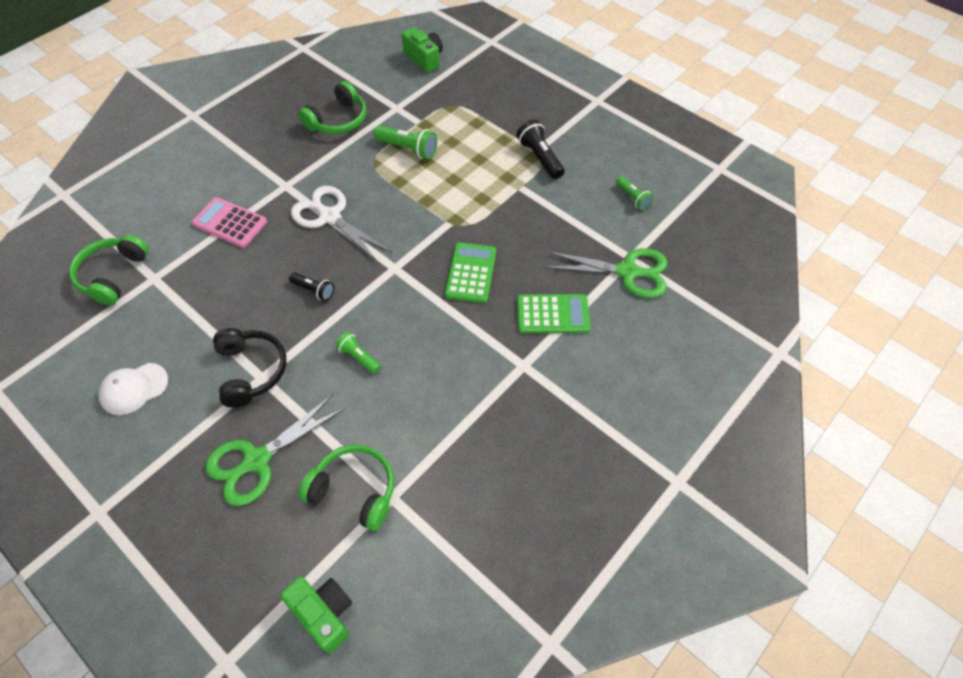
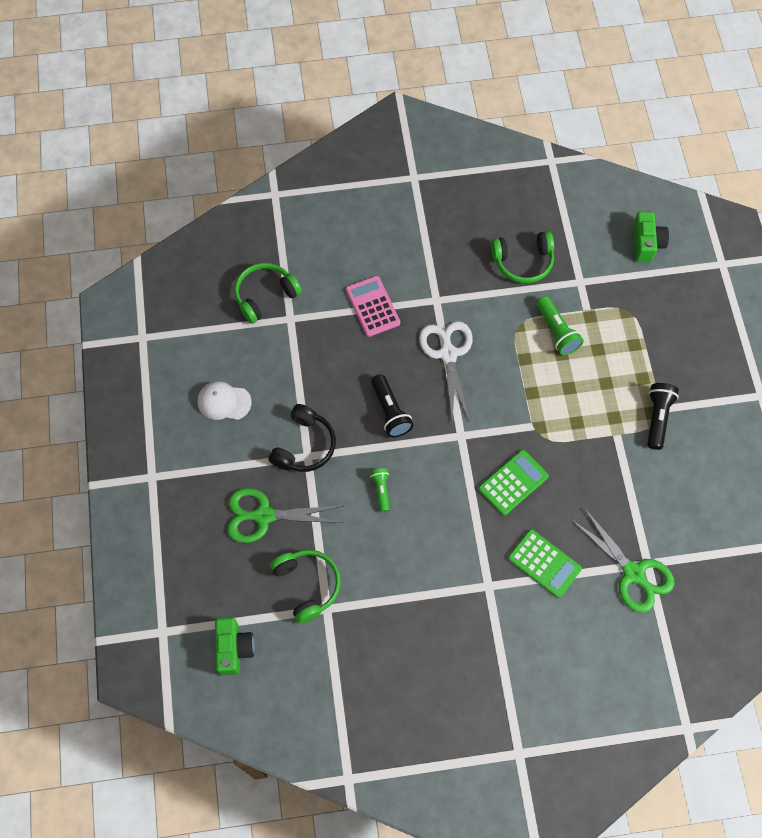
camera: 40 degrees right, 10 degrees up
black flashlight [289,273,334,301] -> black flashlight [371,374,413,437], size x1.57
green flashlight [616,176,653,210] -> none

